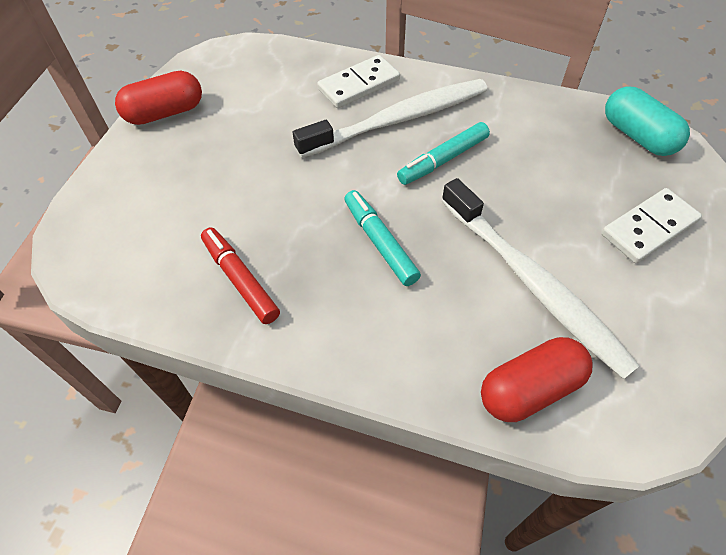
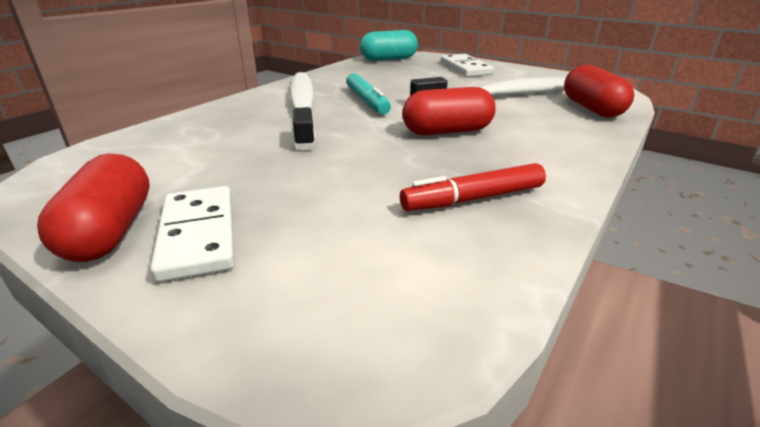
camera: 75 degrees left, 25 degrees down
white domino [317,55,400,108] -> white domino moved to [150,186,235,282]
turquoise marker [344,190,421,286] -> red capsule [402,87,496,135]

